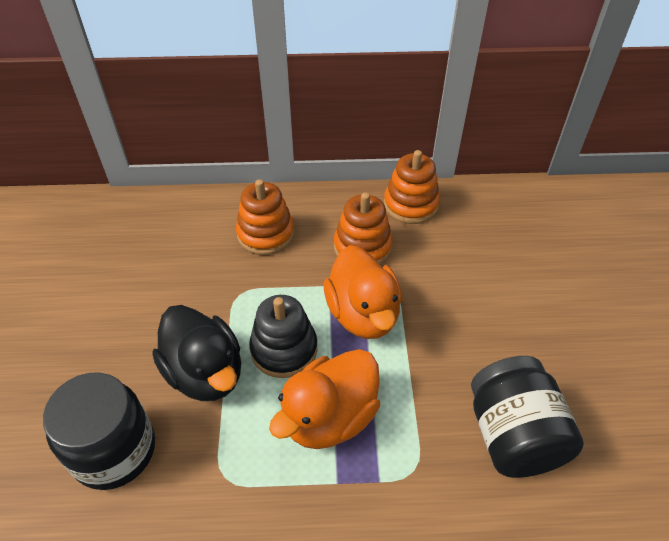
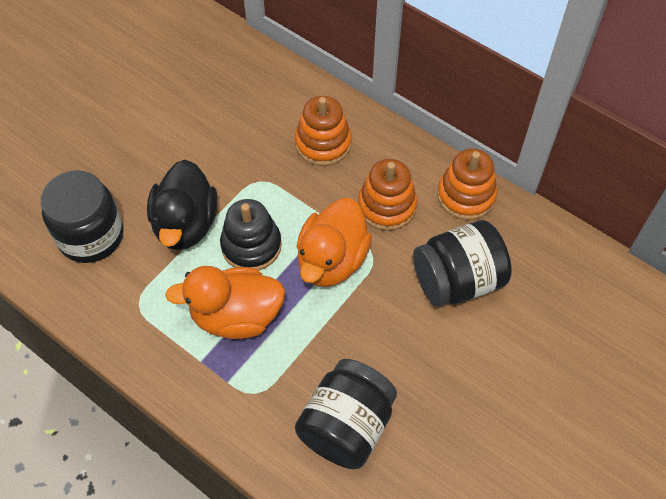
camera: 40 degrees right, 10 degrees up
none -> black jar [413,220,512,307]

